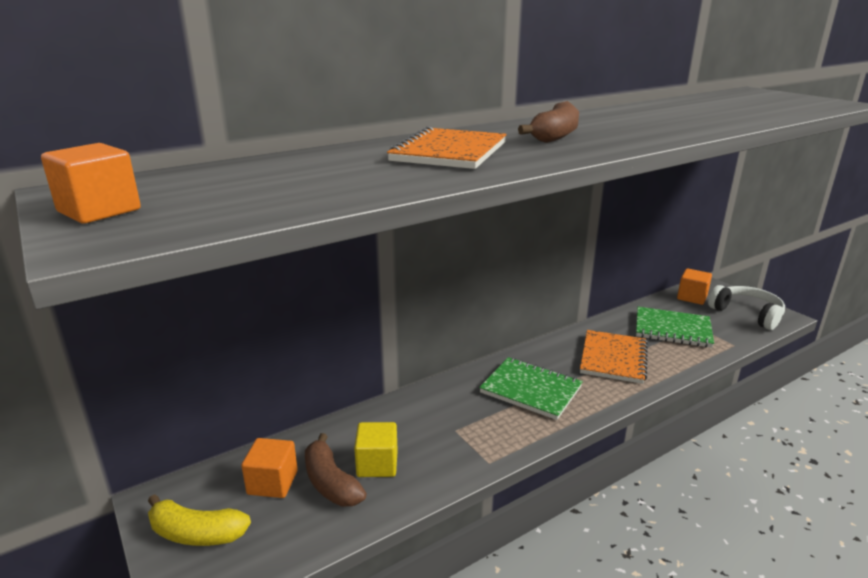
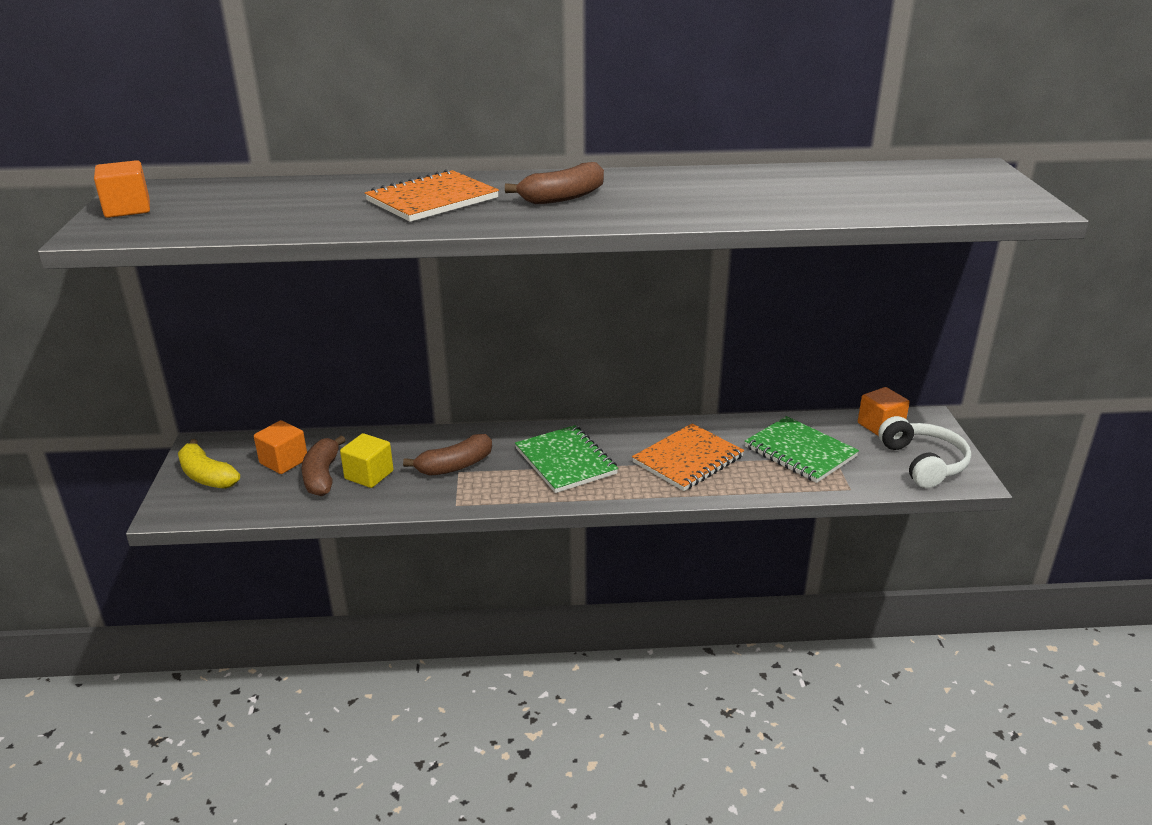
camera: 30 degrees right, 5 degrees up
none -> brown banana [403,434,492,476]

